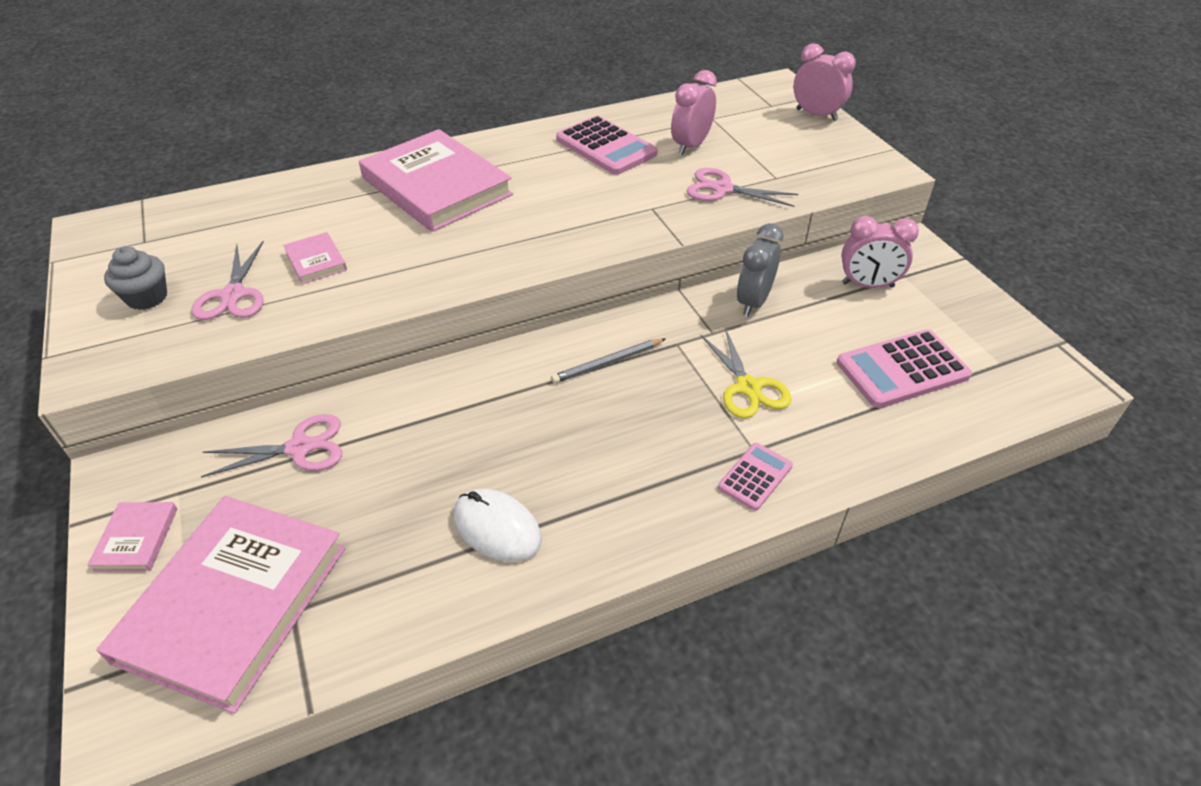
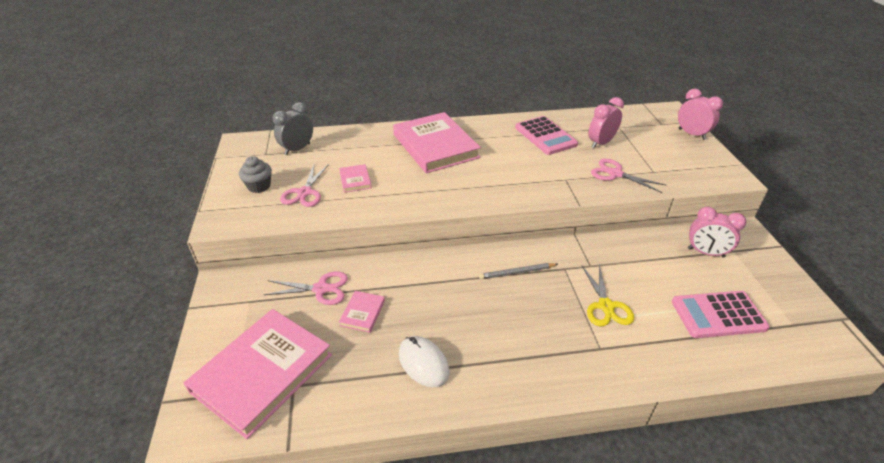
camera: 15 degrees right, 5 degrees down
pink book [88,502,177,572] -> pink book moved to [339,291,385,333]
pink calculator [718,443,793,511] -> none
grey clock [737,223,783,316] -> grey clock moved to [273,102,313,155]

